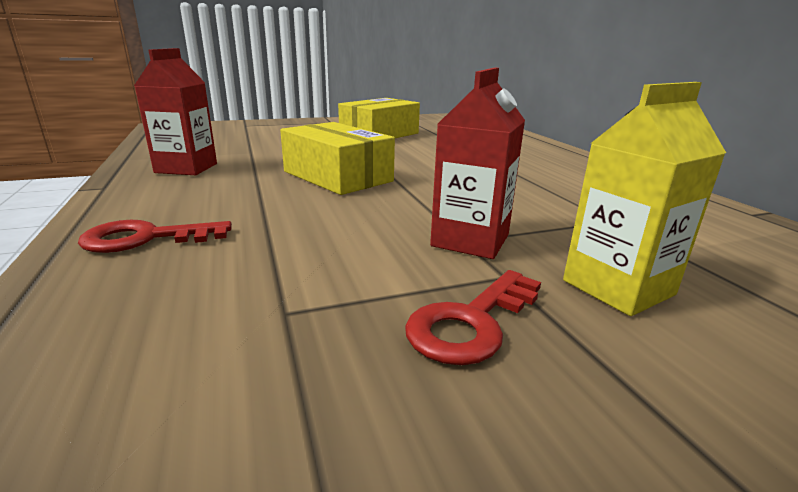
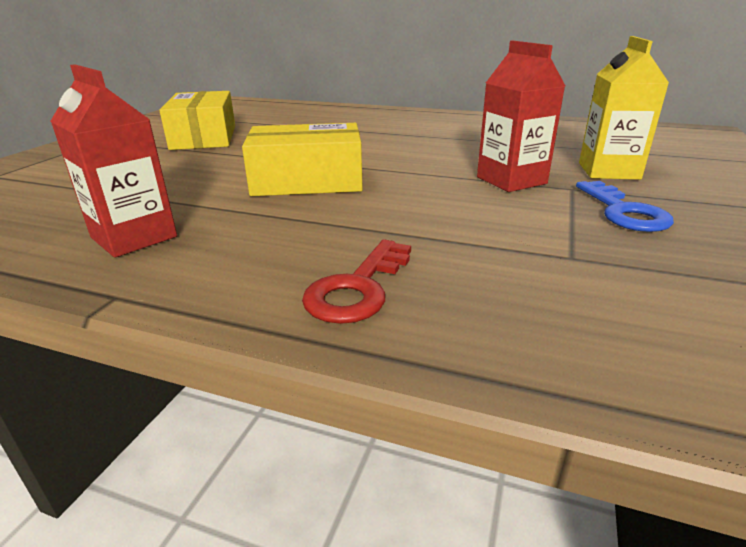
camera: 50 degrees left, 5 degrees up
red key [405,270,541,365] -> blue key [576,181,674,232]

